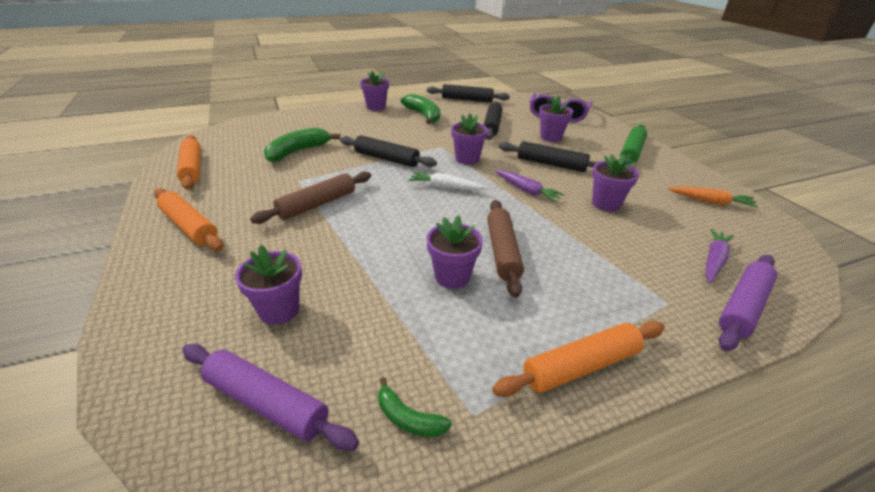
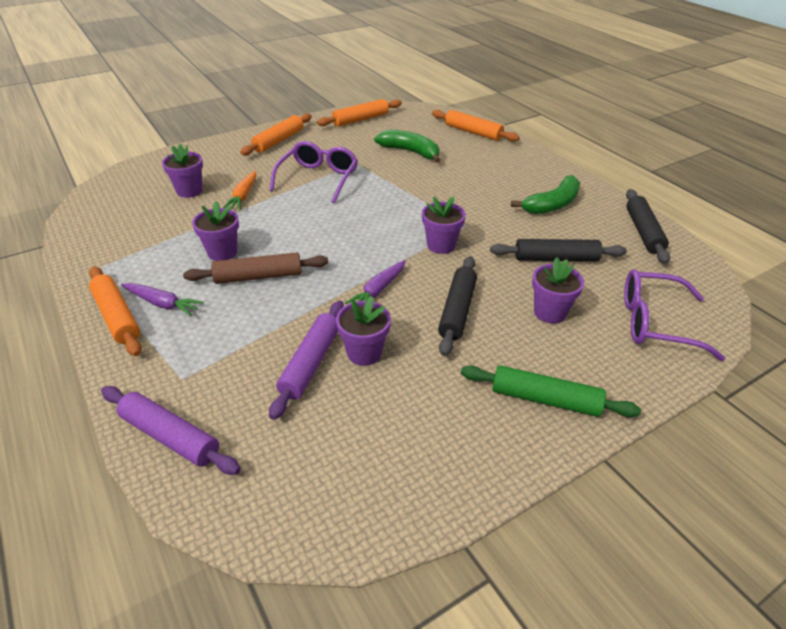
camera: 80 degrees right, 5 degrees up
purple rolling pin [182,344,359,451] -> purple rolling pin moved to [269,300,344,420]
brown rolling pin [250,171,371,224] -> purple glasses [270,141,358,203]
black rolling pin [340,135,437,167] -> none
purple flower pot [360,71,389,111] -> none
green banana [378,377,452,437] -> none
white carrot [408,172,487,190] -> none
orange carrot [668,186,758,207] -> orange carrot moved to [223,171,256,210]
purple carrot [706,229,734,283] -> purple carrot moved to [121,283,204,316]
none -> orange rolling pin [432,110,519,142]

